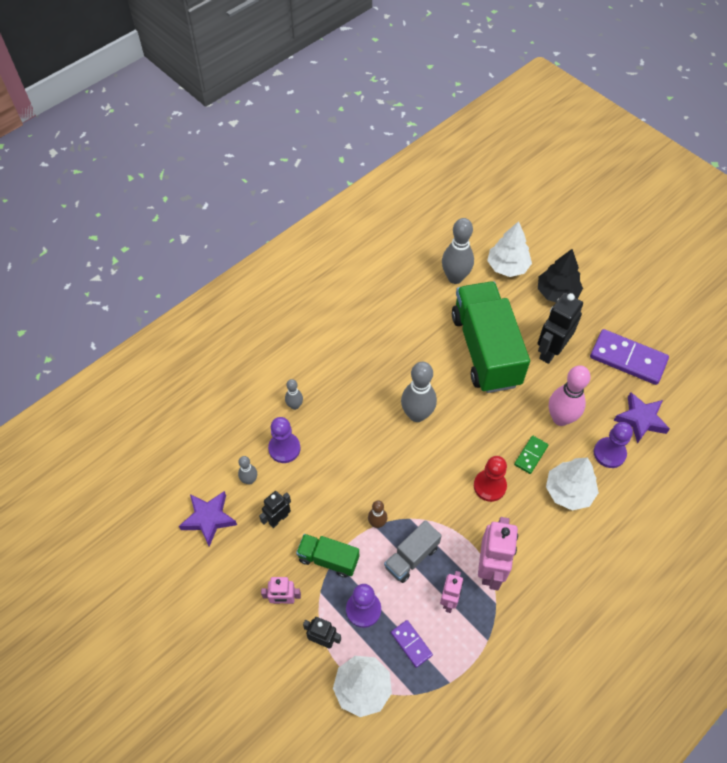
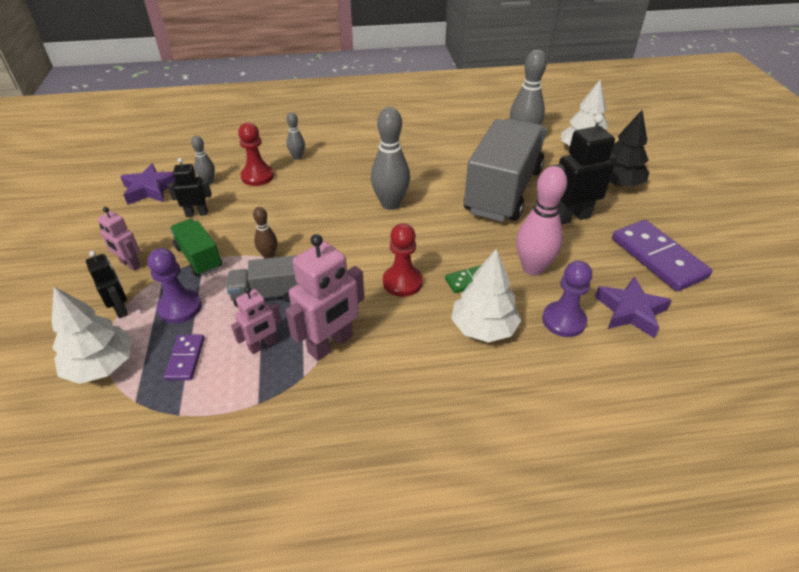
camera: 35 degrees right, 15 degrees down
purple pawn [268,417,301,463] -> red pawn [238,122,274,186]
green truck [452,281,530,393] -> grey truck [464,118,546,222]

